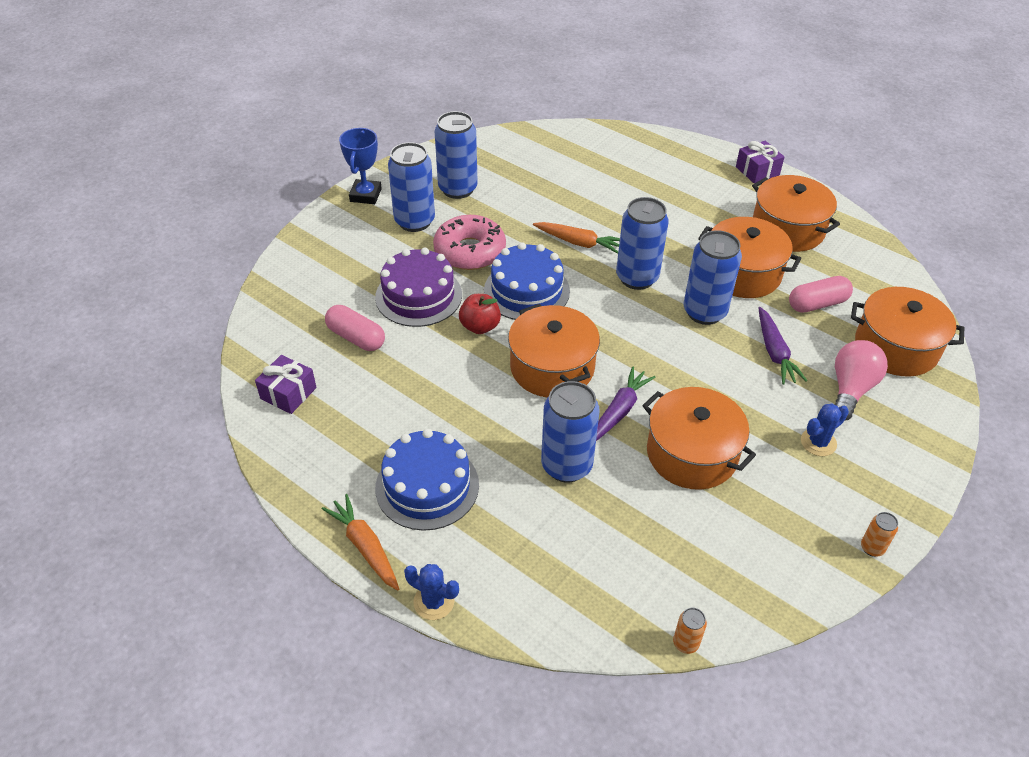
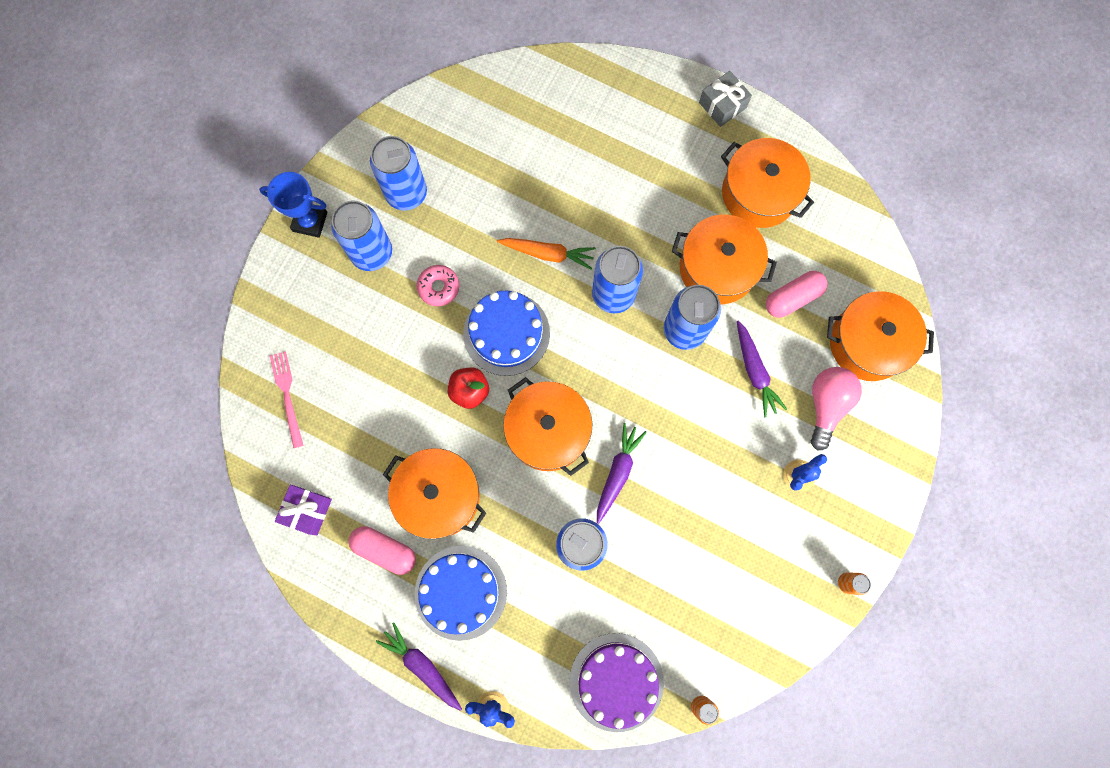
camera: 10 degrees left, 30 degrees up
orange carrot [322,494,399,591] -> purple carrot [376,622,462,711]
pink capsule [325,305,385,351] -> pink capsule moved to [349,526,416,575]
blue trophy [339,128,382,204] -> blue trophy turned 75 degrees counterclockwise [259,172,327,238]
purple cake [375,247,462,327] -> purple cake moved to [570,633,664,732]
pink donut [433,215,506,270] -> pink donut [417,265,459,306], size x0.57
orange pot [642,387,756,490] -> orange pot moved to [383,448,486,539]
purple gift [736,141,784,184] -> grey gift [699,71,752,127]
none -> pink fork [270,351,304,448]

